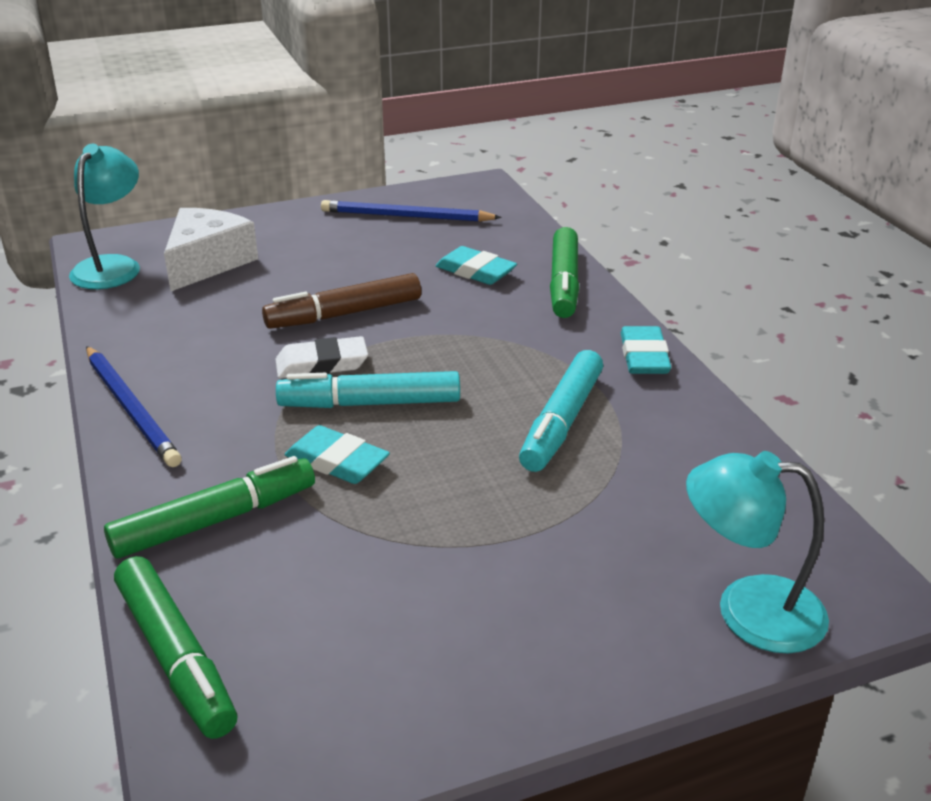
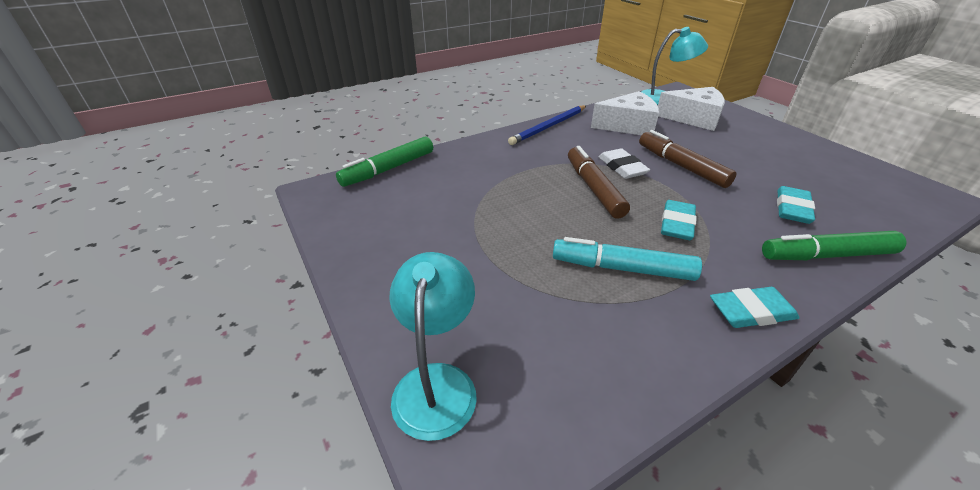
camera: 80 degrees right, 5 degrees up
green marker [104,456,315,559] -> none
turquoise marker [276,371,460,408] -> brown marker [568,146,630,219]
turquoise eraser [285,425,390,484] -> turquoise eraser moved to [661,200,697,240]
blue pencil [321,200,502,222] -> none
none -> white cheese [591,91,659,135]

